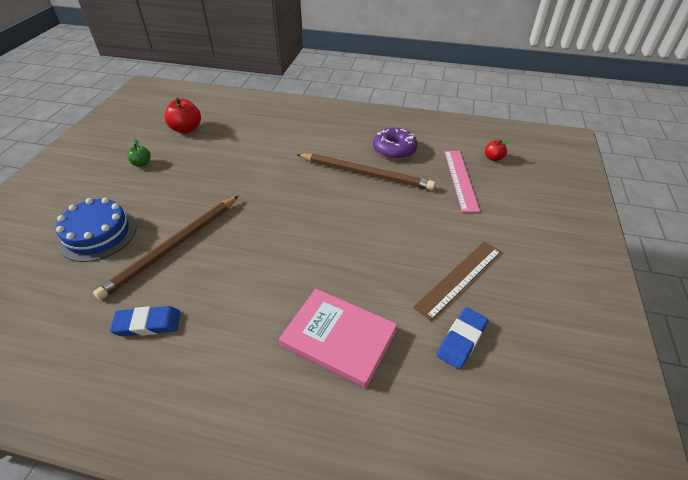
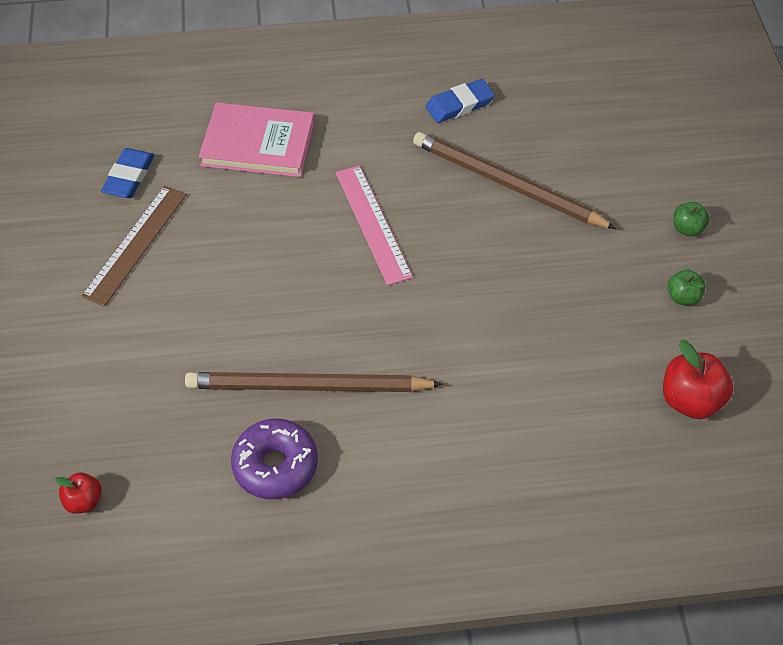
camera: 160 degrees right, 10 degrees up
blue cake [56,198,137,262] -> none
brown pencil [93,196,238,300] -> brown pencil turned 75 degrees counterclockwise [413,132,617,229]
pink ruler [444,151,480,212] -> pink ruler moved to [336,166,413,285]
none -> green apple [673,202,710,236]

